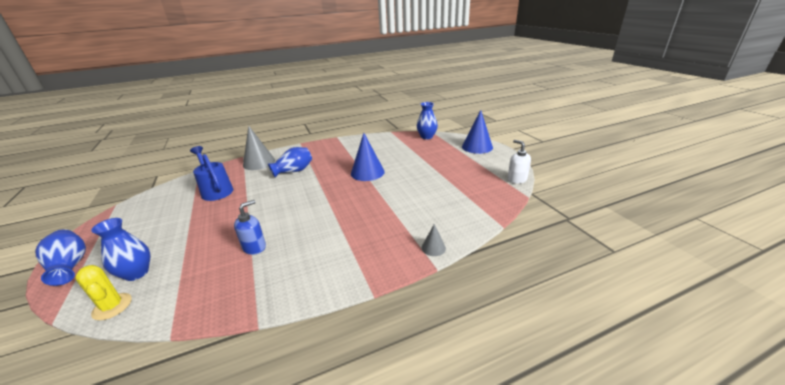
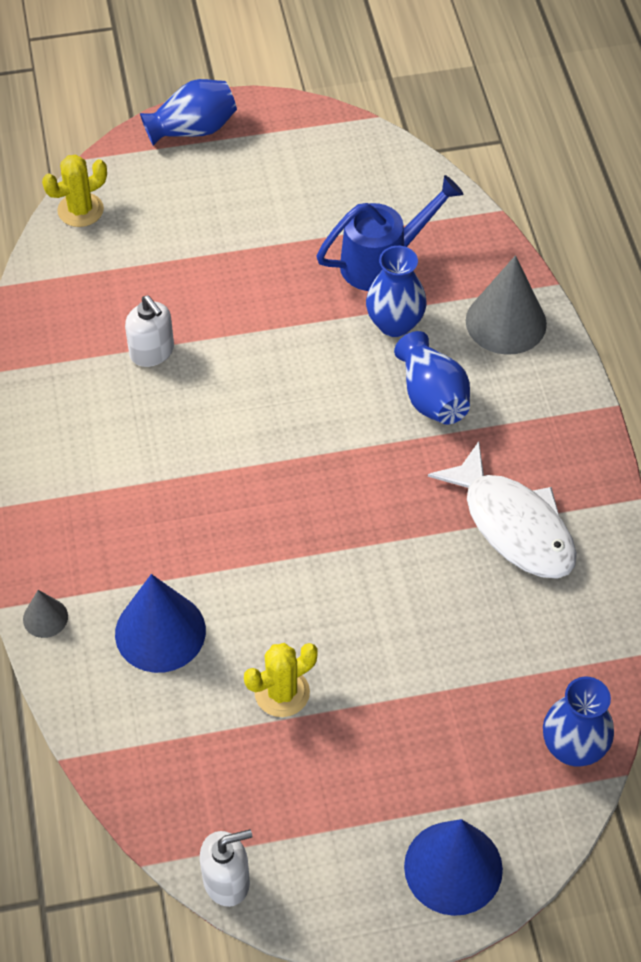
camera: 100 degrees right, 25 degrees up
blue vase [91,218,150,281] -> blue vase moved to [366,246,427,337]
blue soap dispenser [234,200,266,255] -> white soap dispenser [125,295,174,367]
blue cone [351,133,385,181] -> blue cone moved to [115,574,206,673]
none -> yellow cactus [244,643,318,717]
none -> white fish [428,441,577,579]

